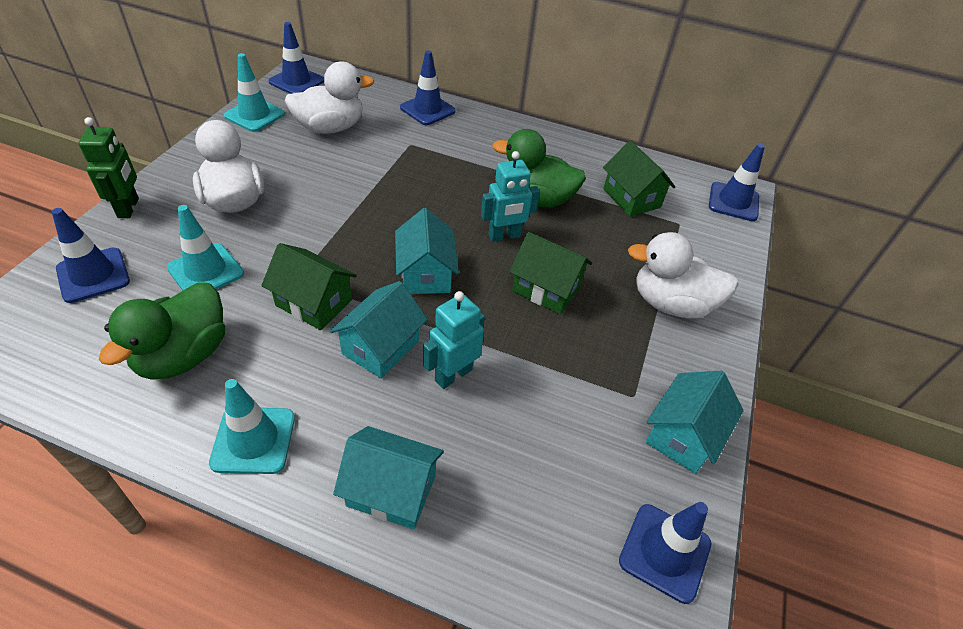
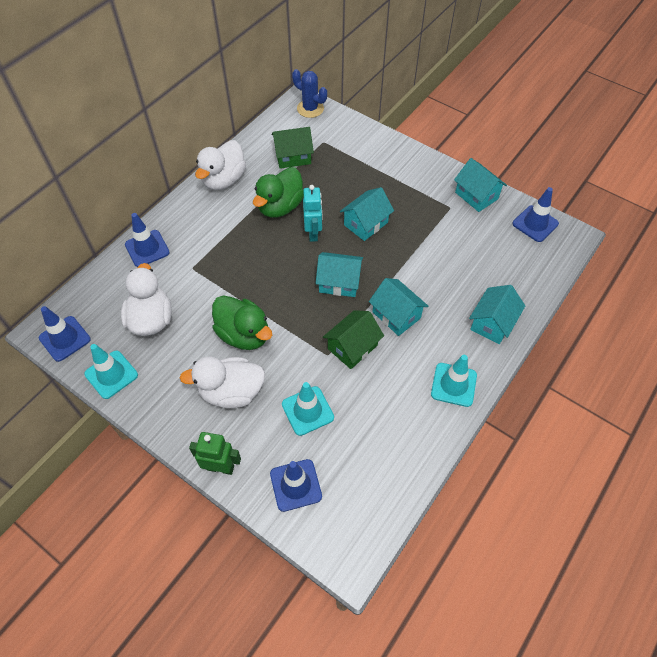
camera: 70 degrees left, 10 degrees up
green duck [99,282,225,380] -> green duck moved to [212,295,272,350]
turquoise robot [423,291,485,389] -> none
green house [509,232,592,314] -> turquoise house [340,187,394,241]
white duck [628,232,738,318] -> white duck moved to [195,140,246,190]
blue traffic cone [709,143,765,221] -> blue cactus [292,69,327,118]

